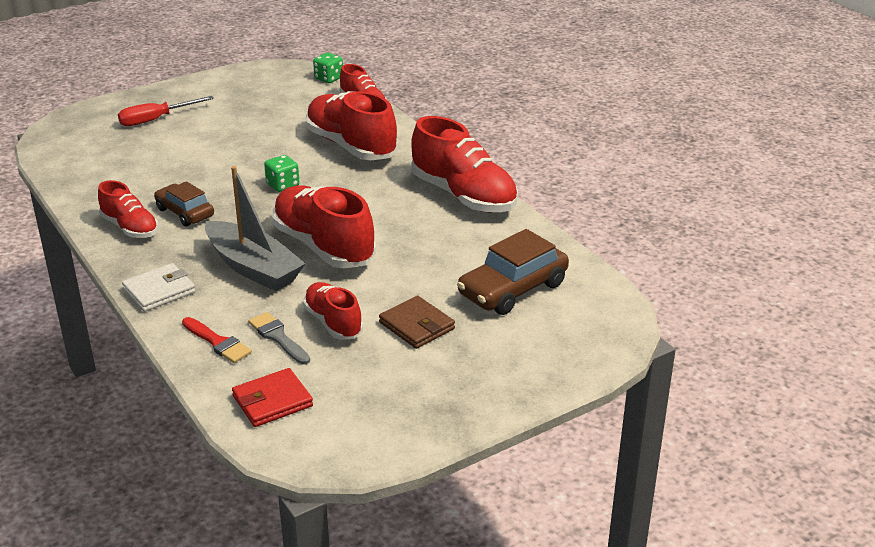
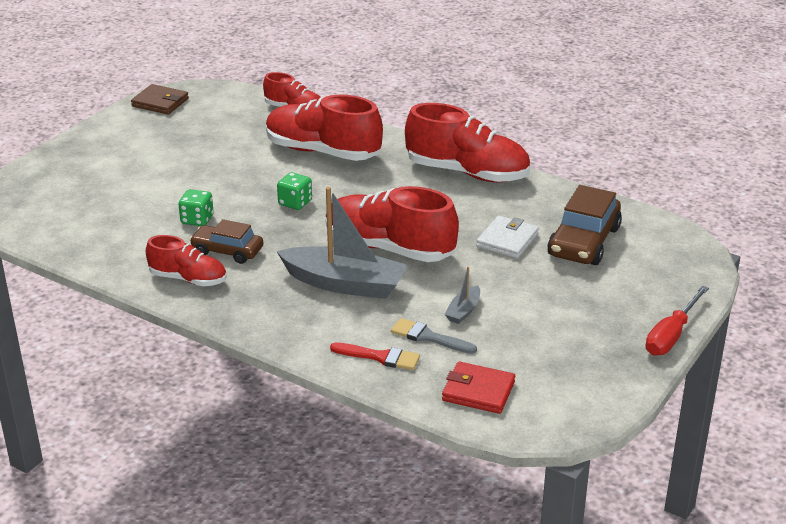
camera: 25 degrees left, 0 degrees up
red screwdriver [118,96,214,126] -> red screwdriver moved to [646,286,709,356]
white wallet [122,263,195,312] -> white wallet moved to [476,215,539,259]
red wallet [232,368,313,427] -> red wallet turned 75 degrees clockwise [442,361,515,414]
red shoe [303,282,363,340] -> grey boat [445,267,480,324]
green dice [313,53,343,83] -> green dice moved to [179,189,214,226]
brown wallet [379,296,455,349] -> brown wallet moved to [131,84,189,114]

